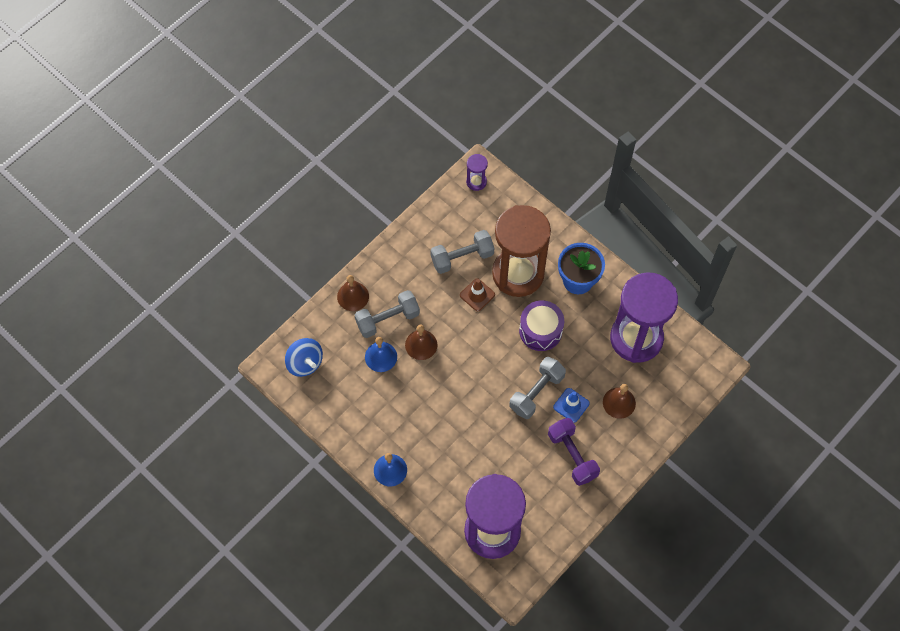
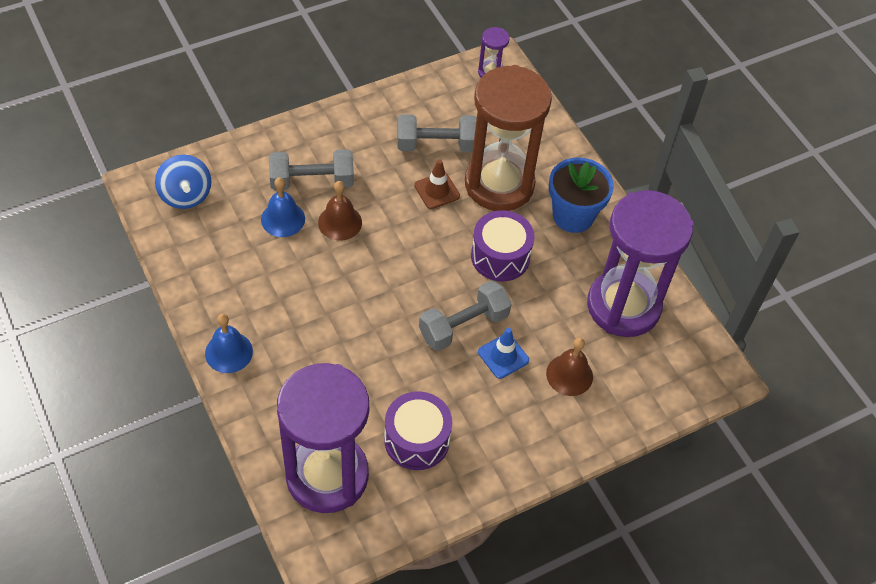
camera: 15 degrees right, 10 degrees down
brown bell [337,275,369,311] -> none
purple dumbbell [548,418,600,486] -> none
none -> purple drum [384,391,452,470]

